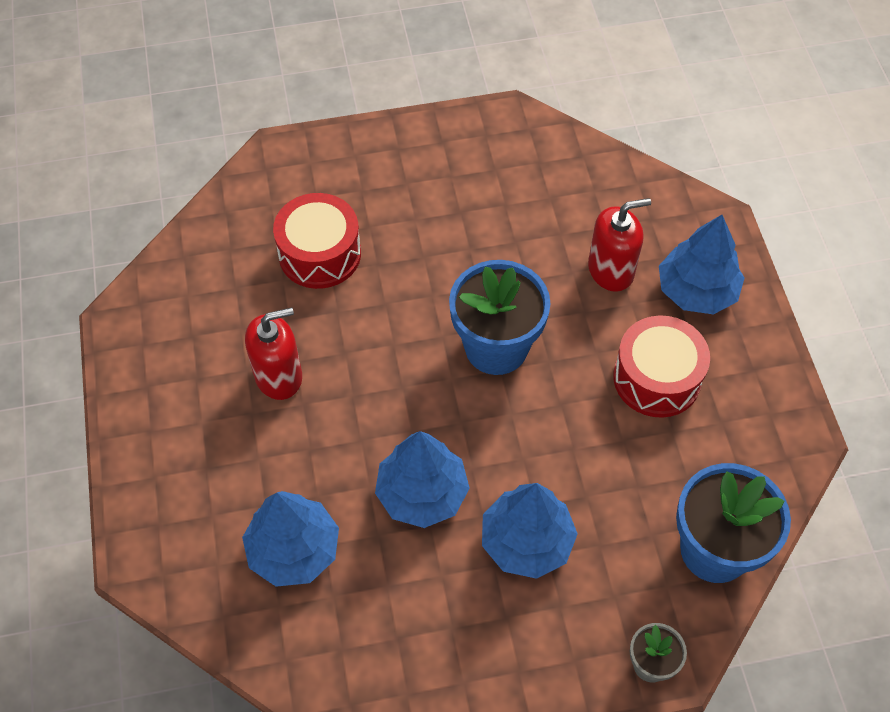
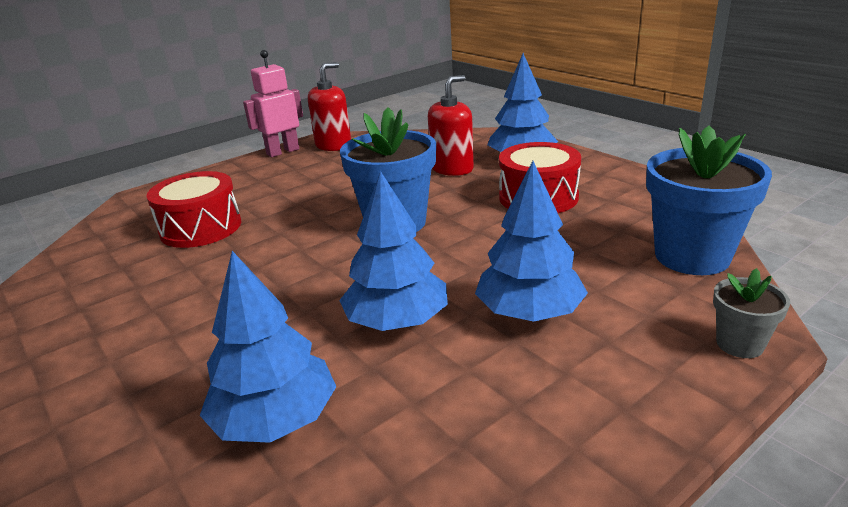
camera: 25 degrees left, 30 degrees down
red soap dispenser [245,307,302,400] -> red soap dispenser moved to [308,62,351,151]
none -> pink robot [243,50,303,157]

